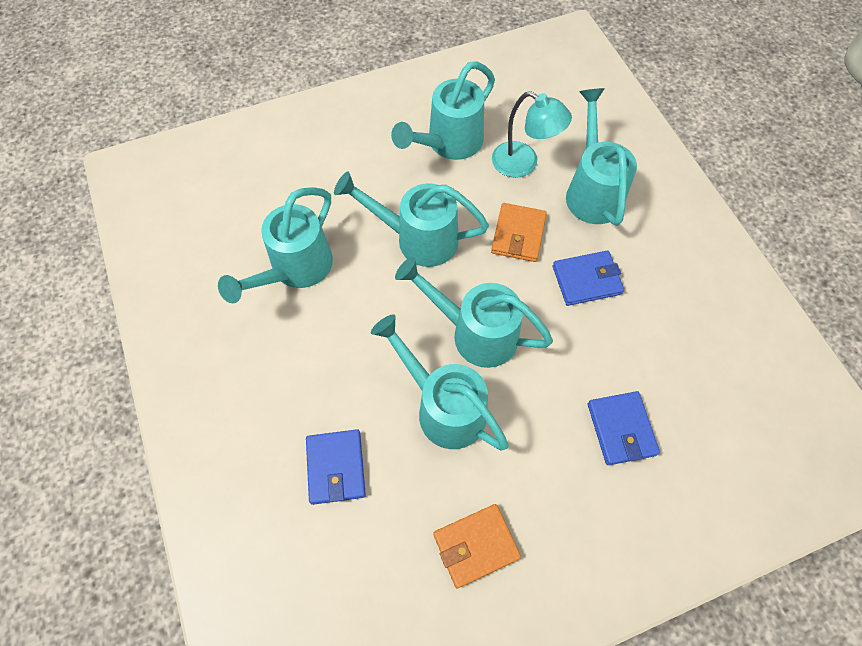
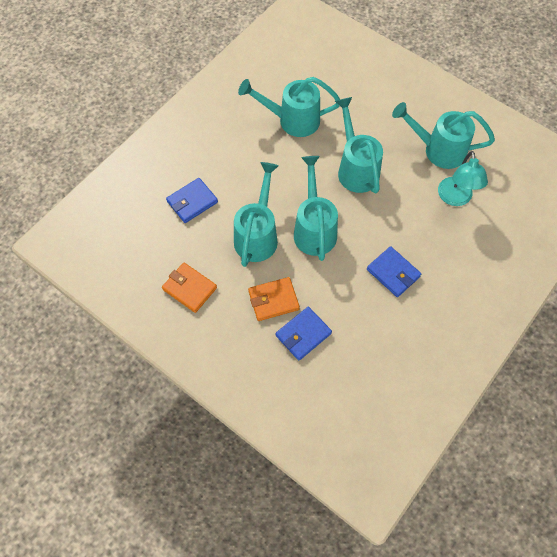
camera: 60 degrees right, 0 degrees up
orange wallet [491,203,547,262] -> orange wallet moved to [248,277,300,321]
turquoise watering can [566,88,637,226] -> none

